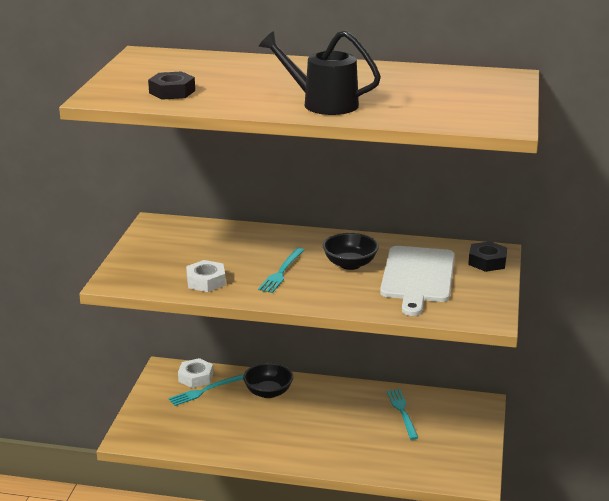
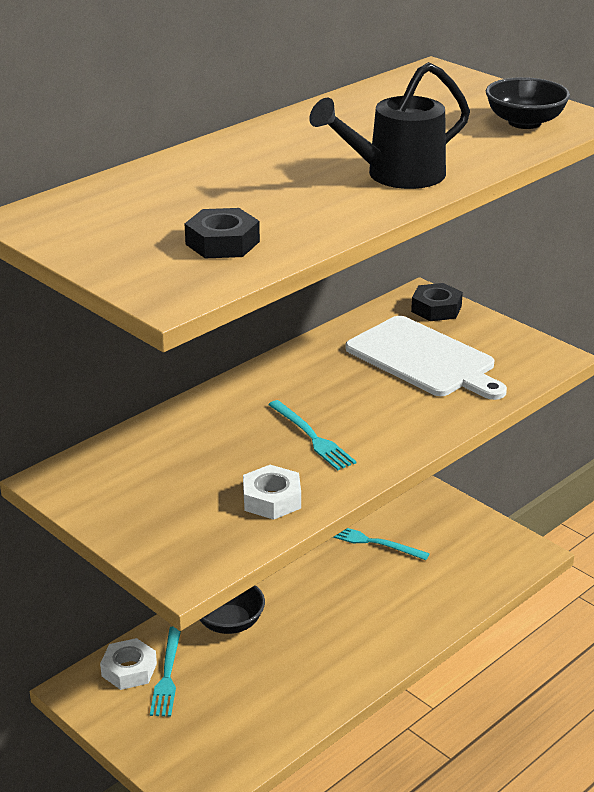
camera: 55 degrees left, 5 degrees up
black bowl [323,233,379,270] -> black bowl moved to [486,77,570,129]

